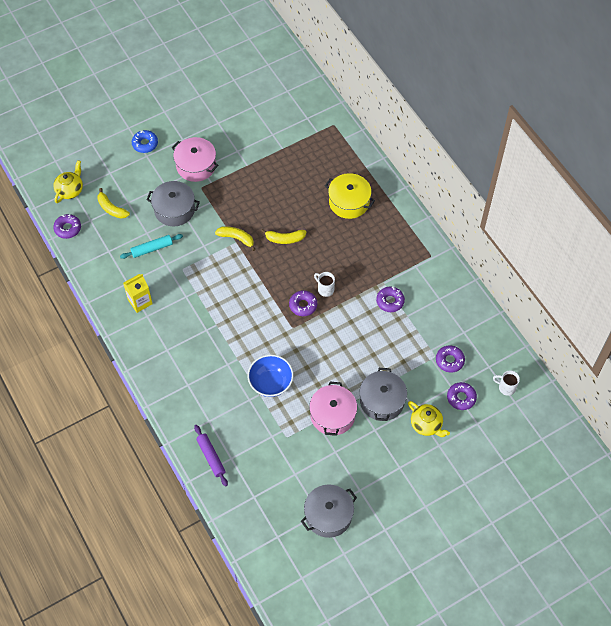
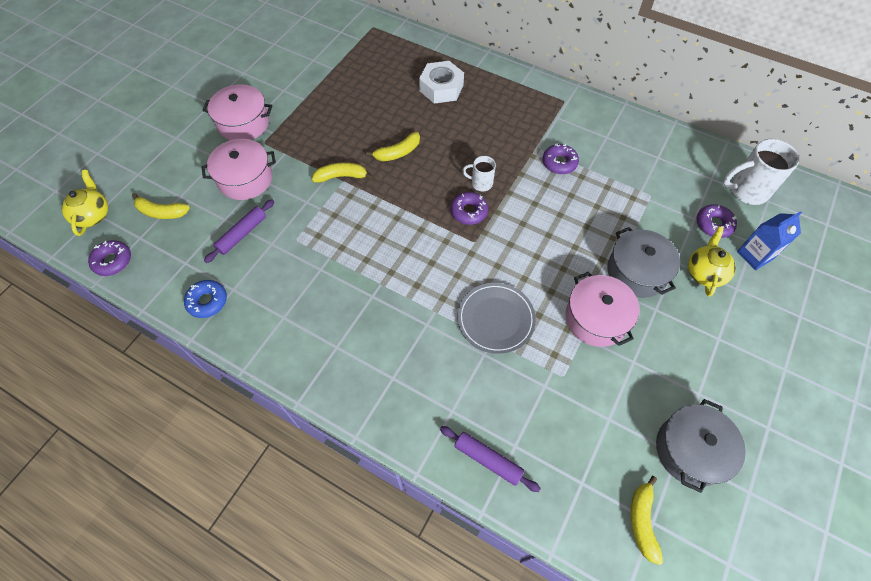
camera: 30 degrees left, 0 degrees up
turquoise rolling pin [120,234,183,259] -> purple rolling pin [204,199,274,263]
yellow carton [123,274,153,313] -> none
blue donut [132,130,158,153] -> blue donut moved to [184,280,227,318]
grey pot [147,181,200,226] -> pink pot [202,139,276,200]
blue bowl [248,355,293,397] -> grey plate [458,283,536,354]
yellow pot [325,173,375,219] -> white nut [419,61,464,104]
yellow teapot [408,401,450,437] -> yellow teapot turned 90 degrees counterclockwise [688,227,736,297]
purple donut [436,345,465,373] -> none
white mug [493,370,520,396] -> white mug [723,139,800,205], size x1.80
none -> yellow banana [630,476,663,565]
none -> blue carton [737,211,802,270]

